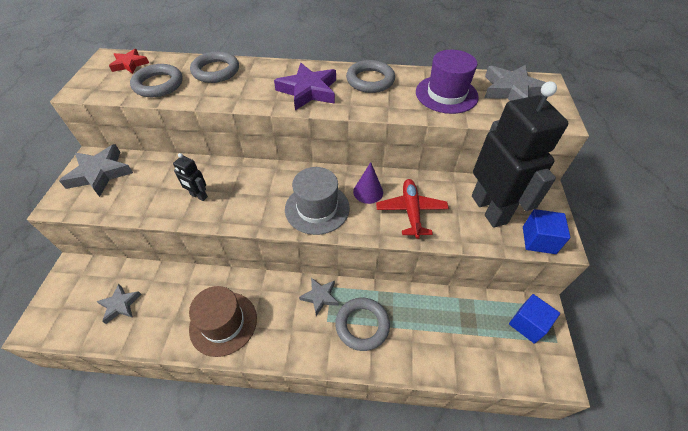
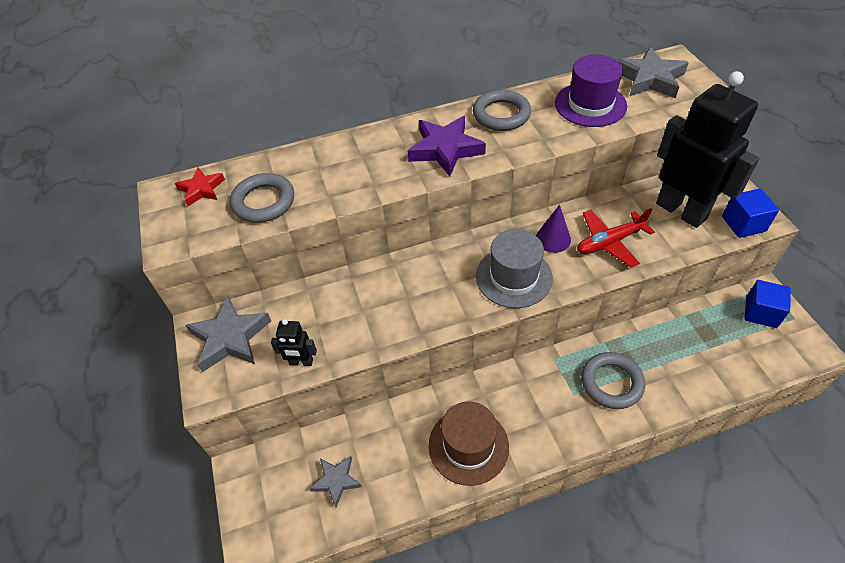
camera: 20 degrees left, 0 degrees up
black robot [173,153,208,201] -> black robot moved to [271,319,317,366]
grey ring [190,51,239,83] -> none
grey star [299,277,338,316] -> none
red plane [376,179,449,239] -> red plane turned 90 degrees counterclockwise [577,208,655,268]

